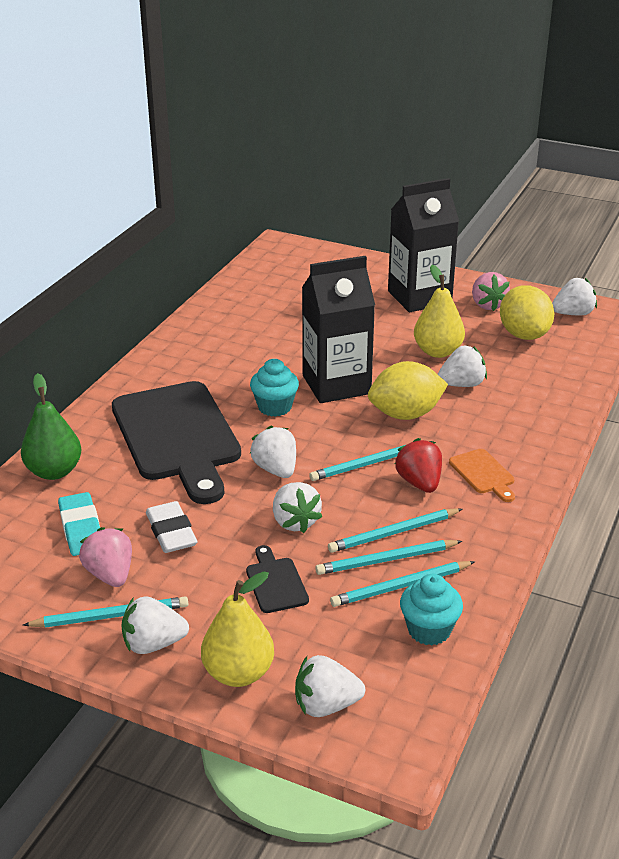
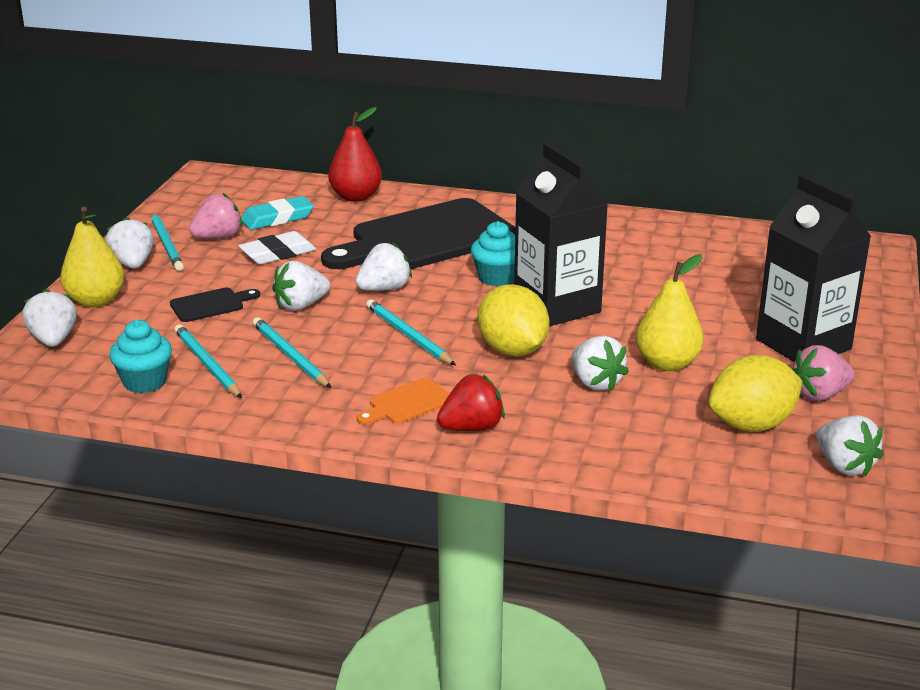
camera: 80 degrees right, 5 degrees down
green pear [21,373,81,480] -> red pear [328,107,382,202]
turquoise pencil [315,540,462,575] -> none
red strawberry [395,438,442,493] -> red strawberry moved to [437,374,505,431]

